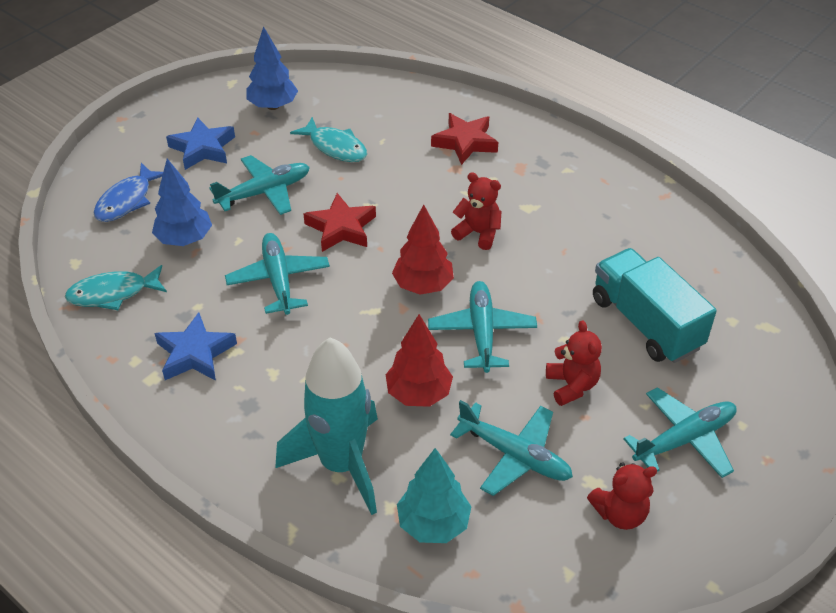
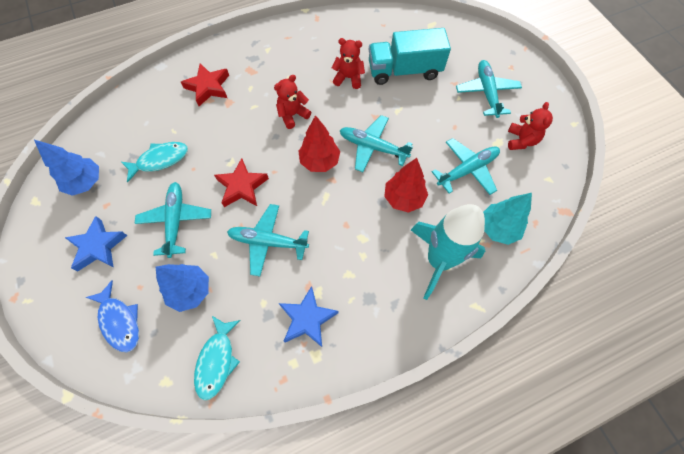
camera: 65 degrees left, 20 degrees up
red teddy bear [546,320,602,406] -> red teddy bear moved to [332,38,365,89]

